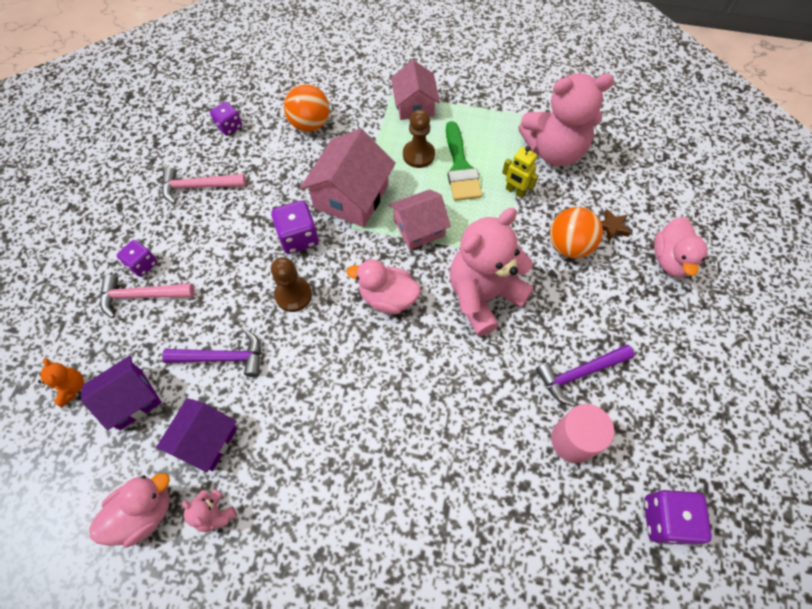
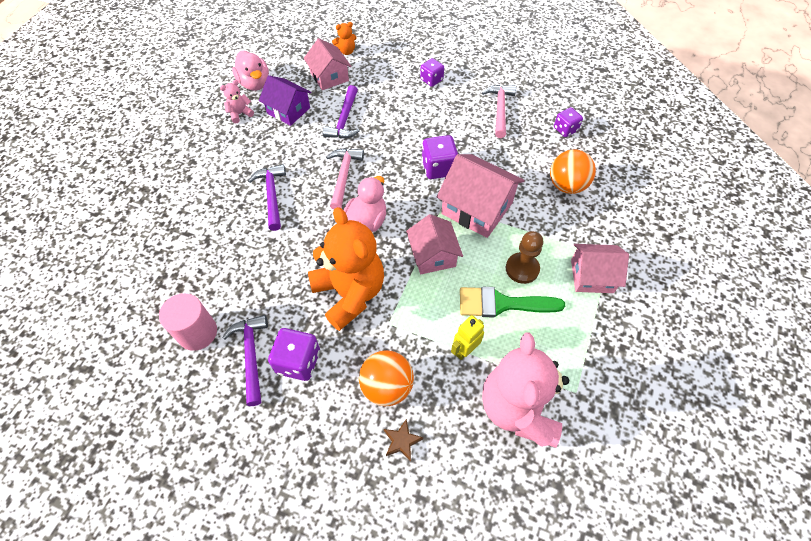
camera: 100 degrees right, 5 degrees down
purple house [81,355,162,431] -> pink house [304,38,352,90]
pink hammer [100,275,195,318] -> pink hammer moved to [326,149,364,210]
brown pawn [271,257,312,312] -> none
pink teddy bear [450,208,534,336] -> orange teddy bear [308,207,384,331]
purple dice [644,490,712,546] -> purple dice moved to [268,328,320,381]
pink duck [654,217,708,278] -> none
none -> purple hammer [248,164,286,231]

